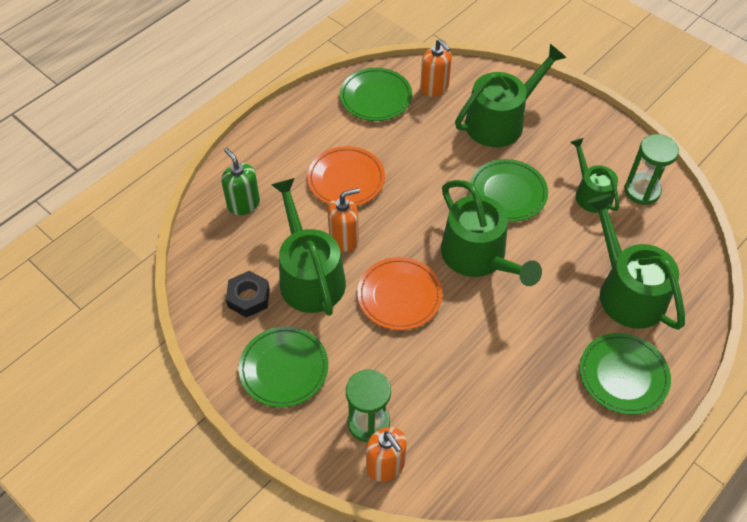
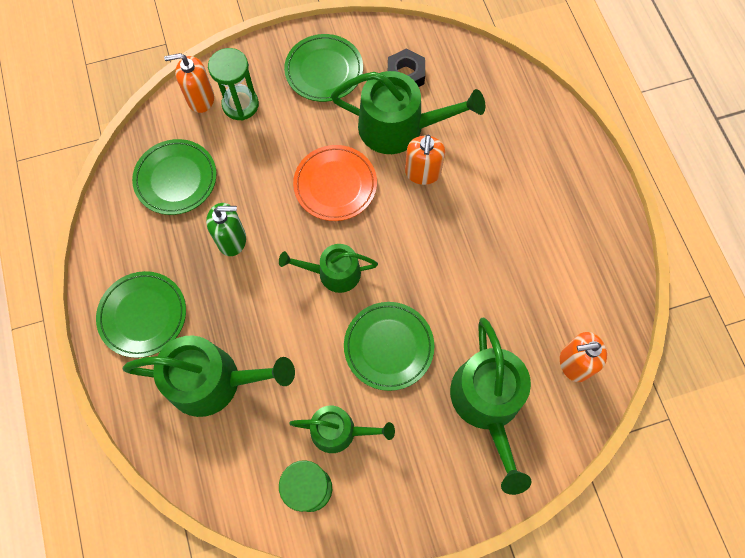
camera: 120 degrees right, 15 degrees up
green soap dispenser [221,148,260,215] -> green soap dispenser moved to [206,203,246,256]
orange plate [307,146,385,206] -> none
green plate [340,68,412,121] -> green plate moved to [132,139,217,215]
green watering can [441,180,542,286] -> green watering can [279,244,378,293], size x0.60

